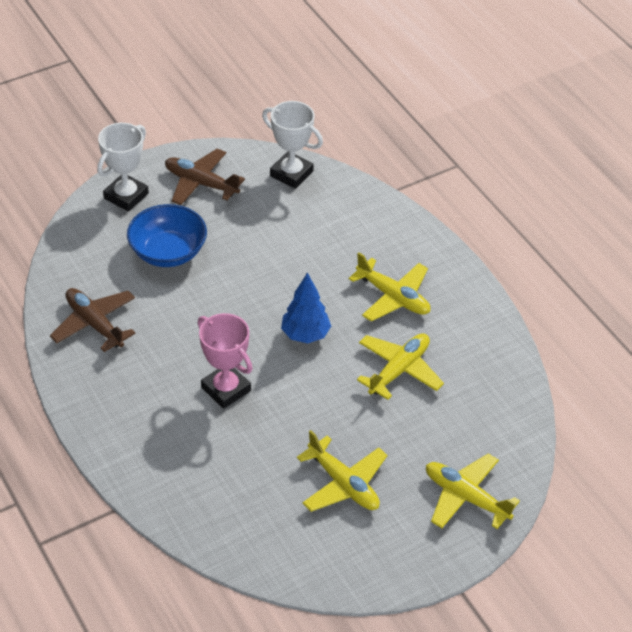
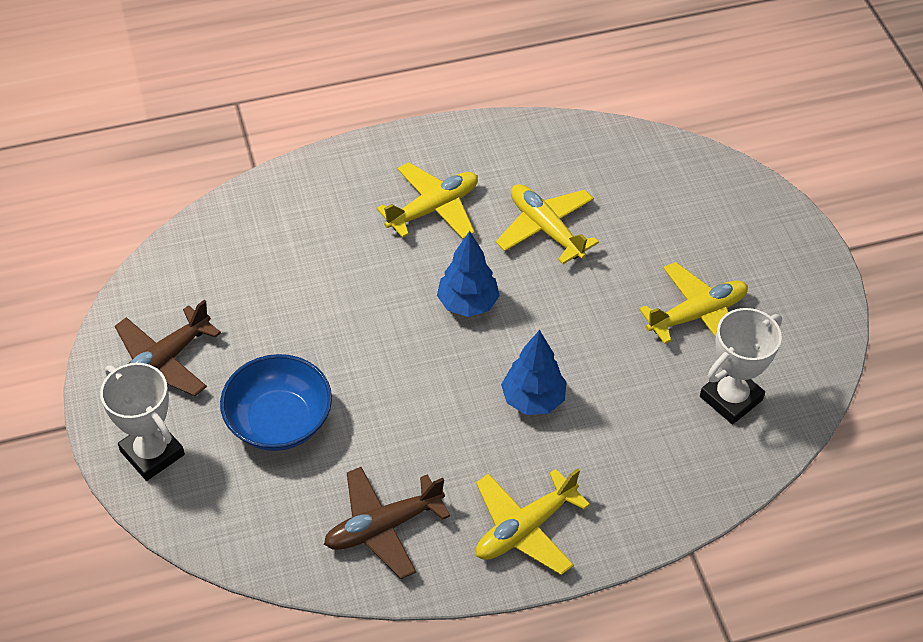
camera: 75 degrees left, 5 degrees up
pink trophy [198,313,253,409] -> blue tree [501,330,567,415]
white trophy [262,101,323,189] -> white trophy moved to [700,308,782,425]
yellow plane [426,453,520,529] -> yellow plane moved to [476,469,590,575]

